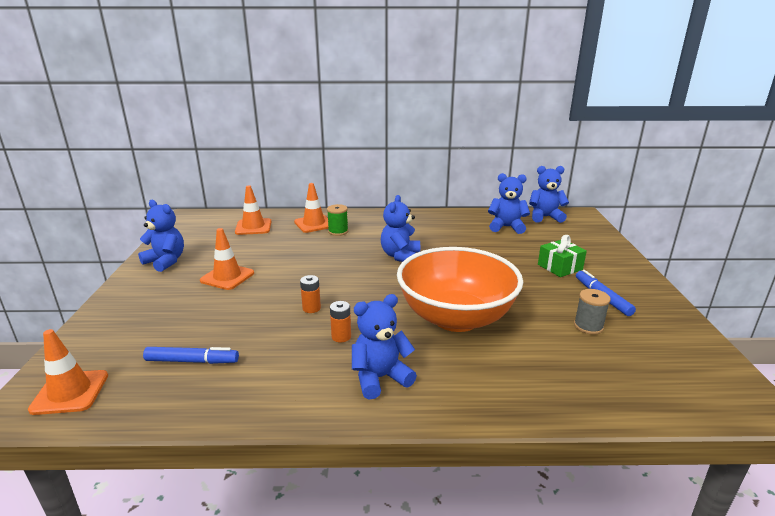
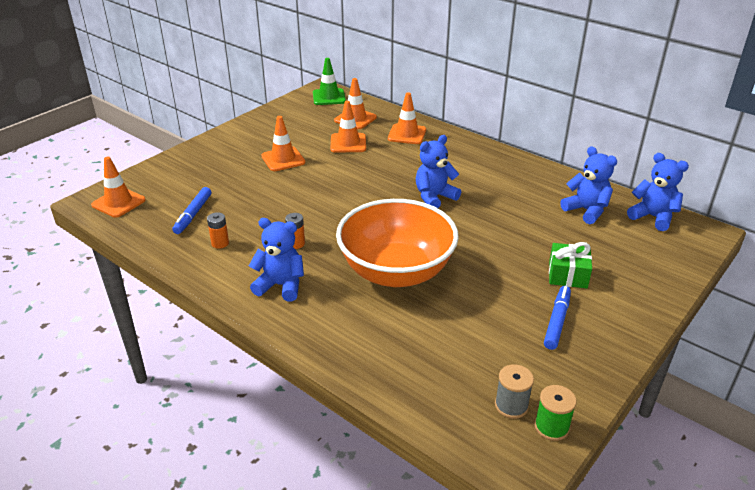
camera: 40 degrees right, 10 degrees up
blue teddy bear [138,200,184,272] -> none
blue marker [143,347,239,364] -> blue marker turned 60 degrees clockwise [172,187,211,234]
orange battery [300,275,321,313] -> orange battery moved to [207,212,229,249]
green spool [327,204,348,236] -> green spool moved to [535,385,577,441]
grey spool [574,289,611,335] -> grey spool moved to [495,364,534,419]
none -> green traffic cone [313,58,346,105]
none -> orange traffic cone [330,101,366,153]

